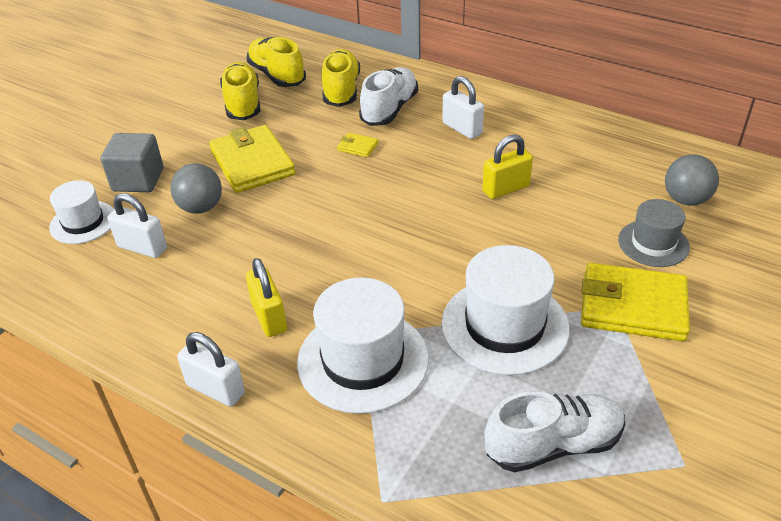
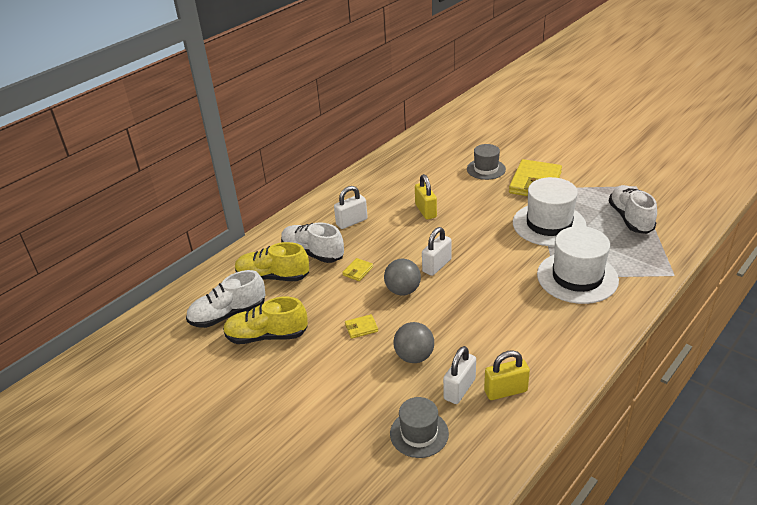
camera: 80 degrees left, 5 degrees down
white hat [49,180,114,244] -> grey hat [390,397,449,458]
grey cube [101,133,163,192] -> none
white padlock [177,332,245,407] -> white padlock moved to [422,227,452,276]
yellow wallet [209,125,296,193] -> yellow wallet [345,314,378,339], size x0.43
yellow shoe [246,37,306,87] -> white shoe [186,270,265,328]
yellow padlock [246,258,287,337] -> yellow padlock moved to [484,350,530,400]
grey ball [665,154,719,206] -> grey ball moved to [384,259,421,296]

